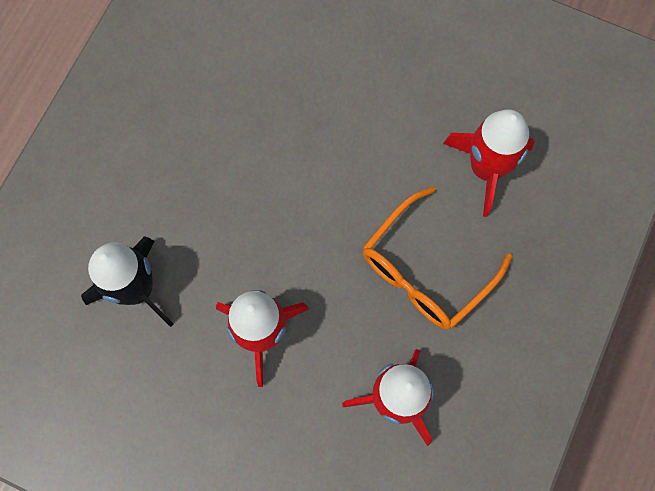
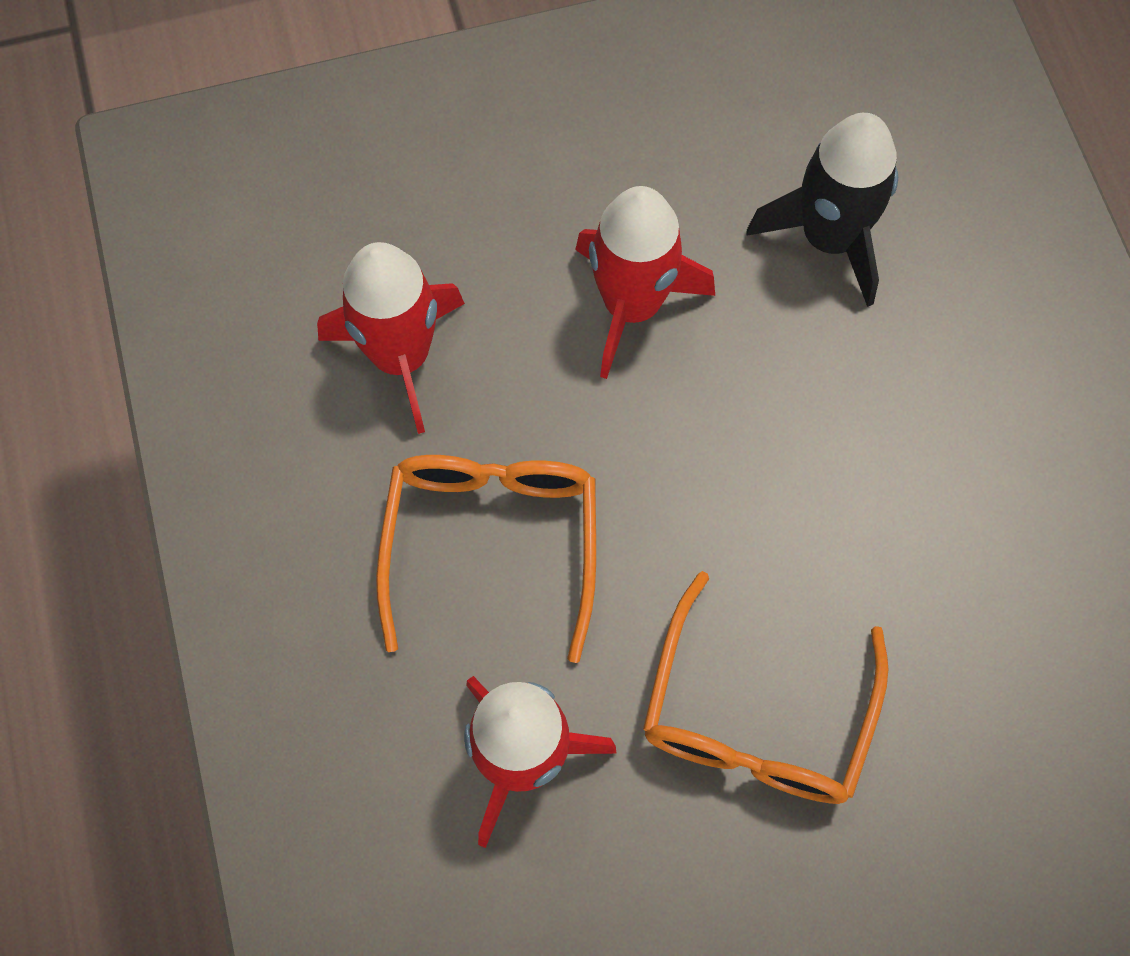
camera: 140 degrees right, 5 degrees down
none -> orange glasses [643,571,888,804]

